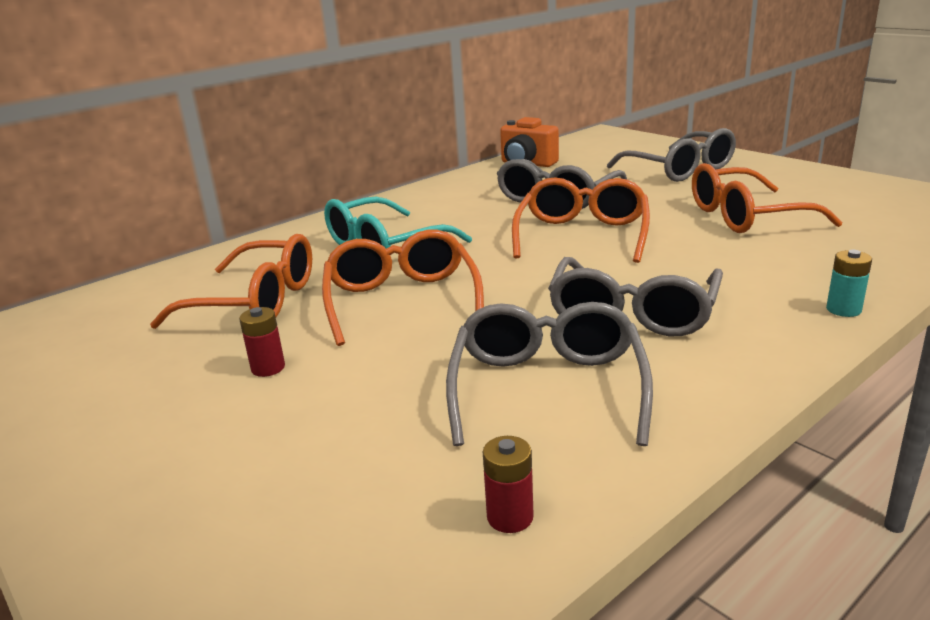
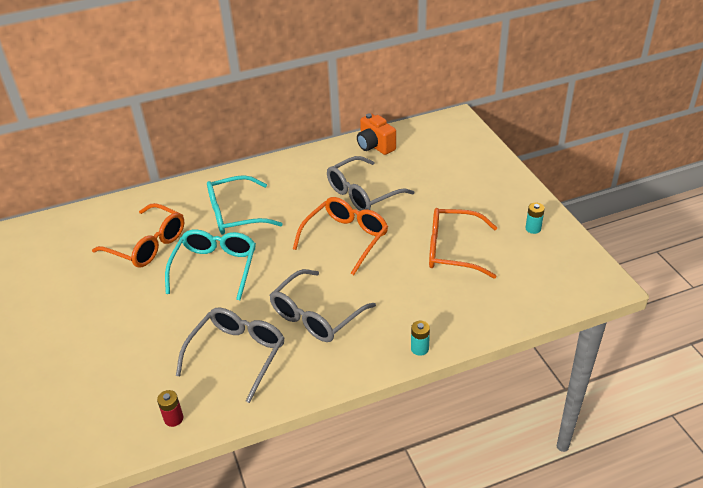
camera: 20 degrees right, 15 degrees up
red battery [239,307,285,377] -> none
orange glasses [322,230,484,346] -> turquoise glasses [165,229,256,300]
grey glasses [607,128,736,182] -> none
none -> turquoise battery [525,203,545,234]

